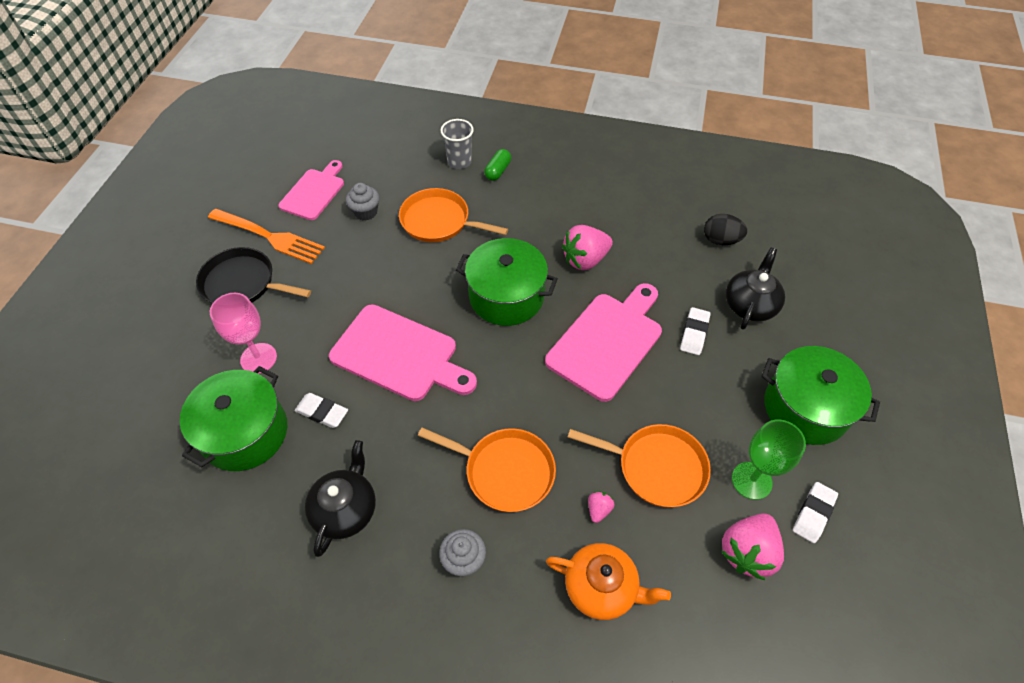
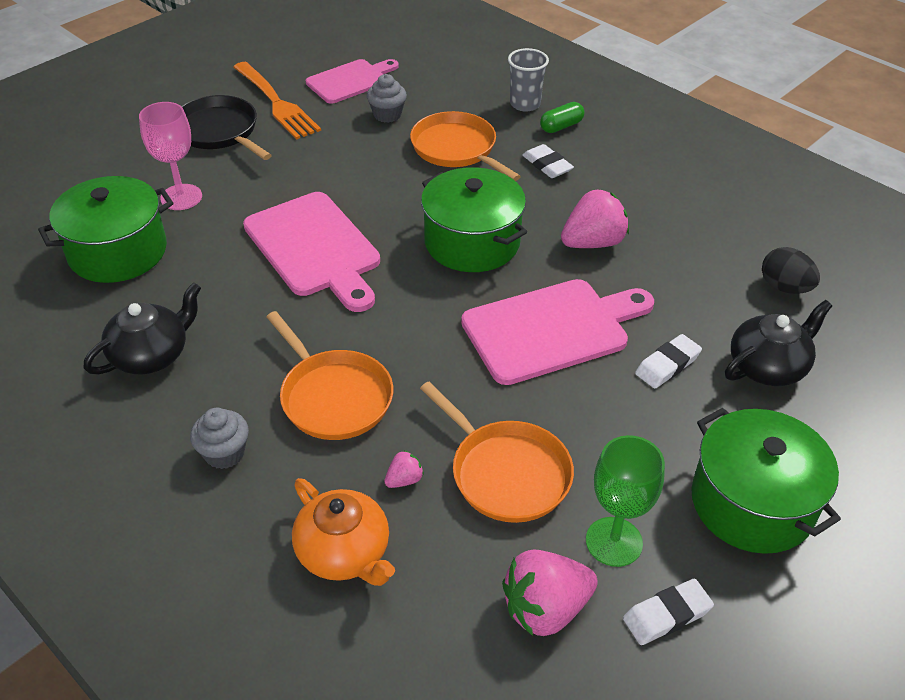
camera: 30 degrees right, 10 degrees down
white eraser [294,393,348,428] -> white eraser moved to [522,144,574,178]
pink strawberry [562,225,613,270] -> pink strawberry turned 150 degrees clockwise [561,189,629,248]

